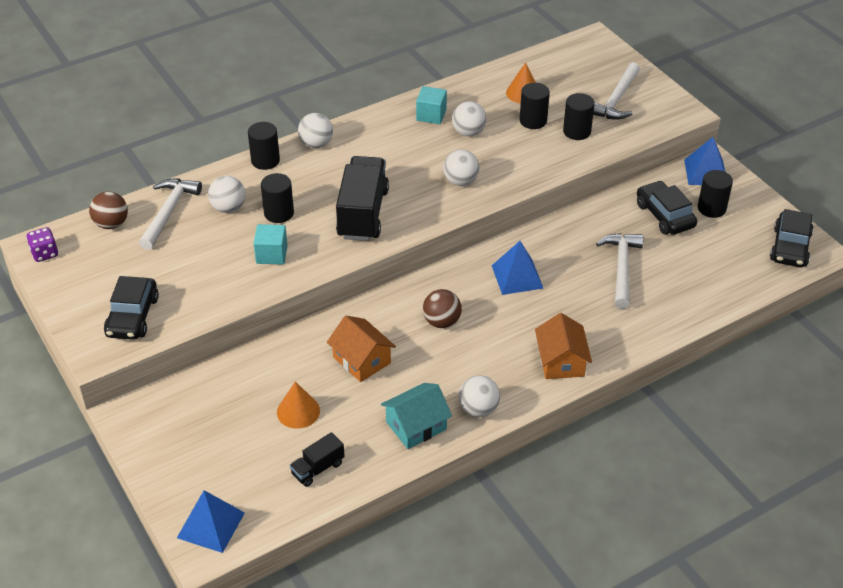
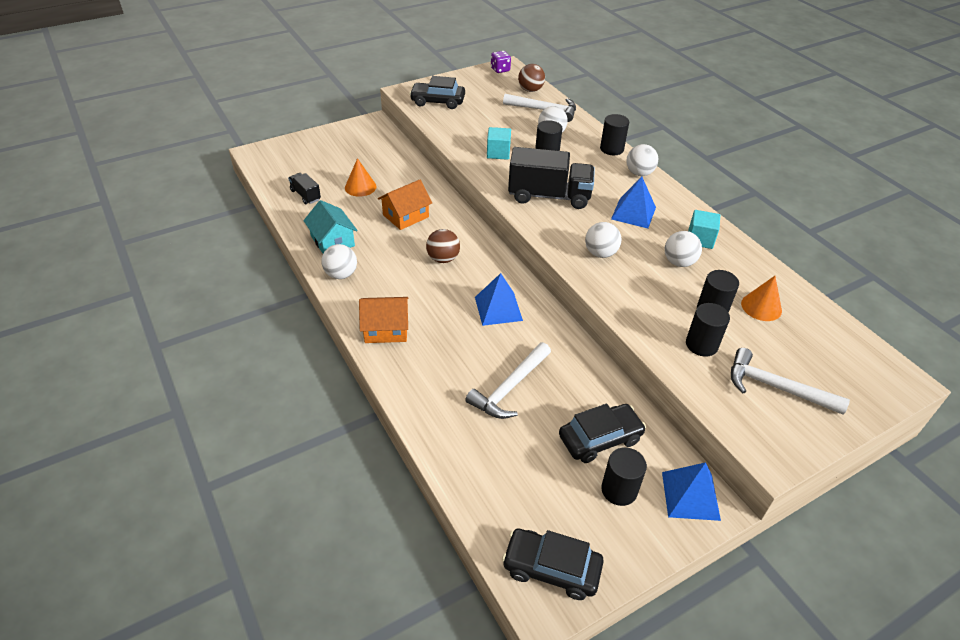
camera: 90 degrees right, 0 degrees up
blue pyramid [177,490,245,553] -> blue pyramid moved to [611,177,656,228]
white hammer [596,233,644,309] -> white hammer turned 120 degrees clockwise [465,342,551,419]

